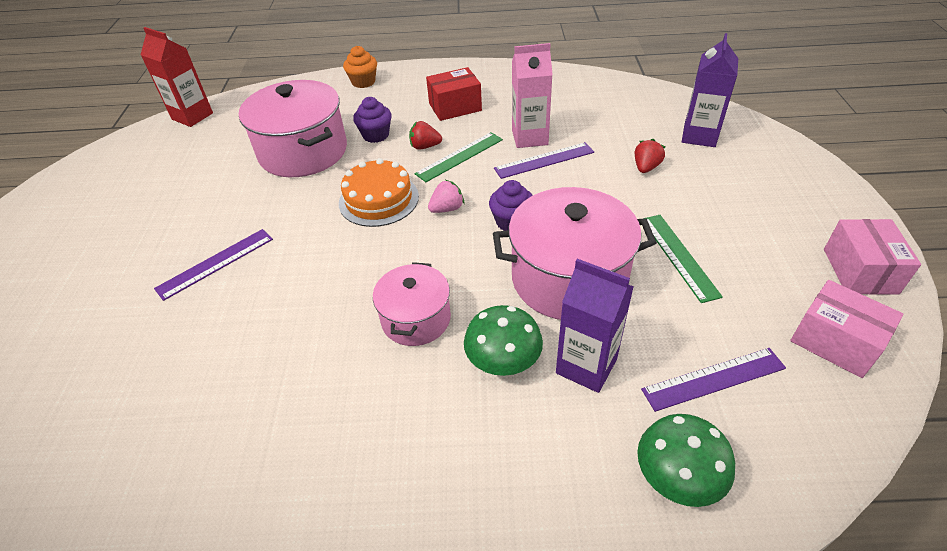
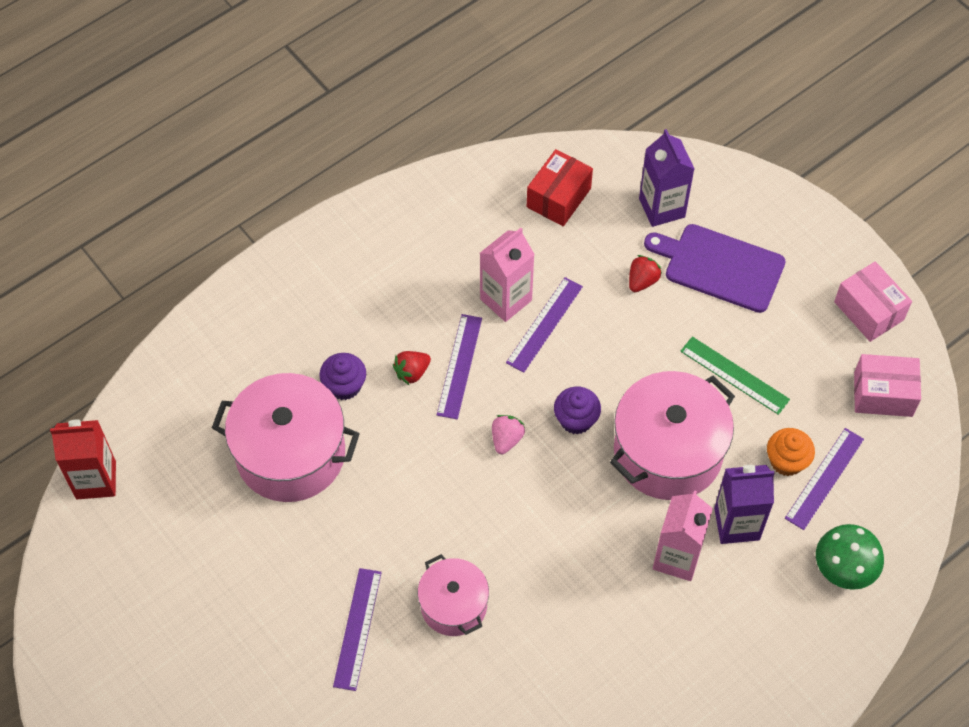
camera: 40 degrees left, 15 degrees up
orange cake [339,158,419,227] -> none
orange cupcake [343,46,377,88] -> orange cupcake moved to [767,428,815,476]
pink pot [373,262,451,346] -> pink pot moved to [418,554,489,636]
green ruler [414,132,503,182] -> purple ruler [437,314,482,419]
red box [426,67,482,121] -> red box moved to [527,149,593,226]
green mushroom [464,305,543,376] -> pink carton [653,490,713,581]
red strawberry [635,139,665,173] -> red strawberry turned 45 degrees clockwise [629,255,662,292]
none -> purple cutting board [644,224,786,313]

